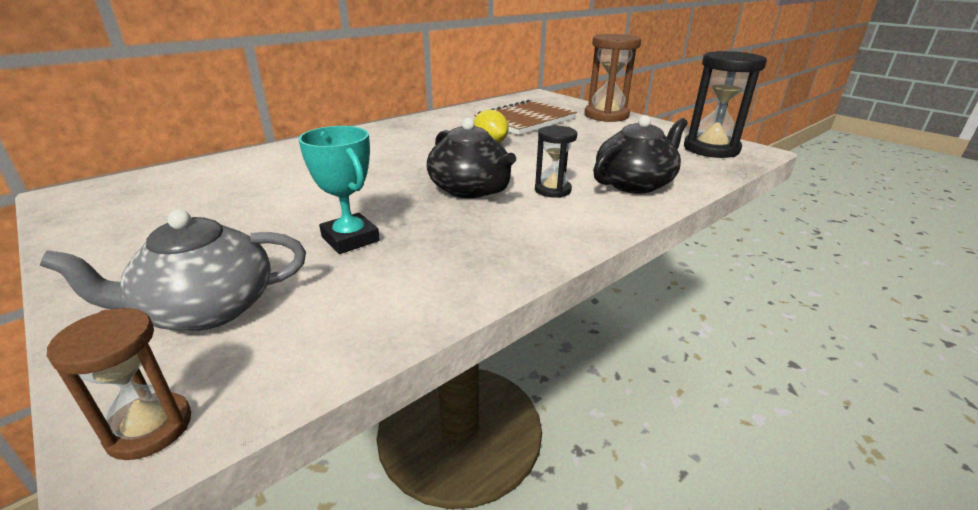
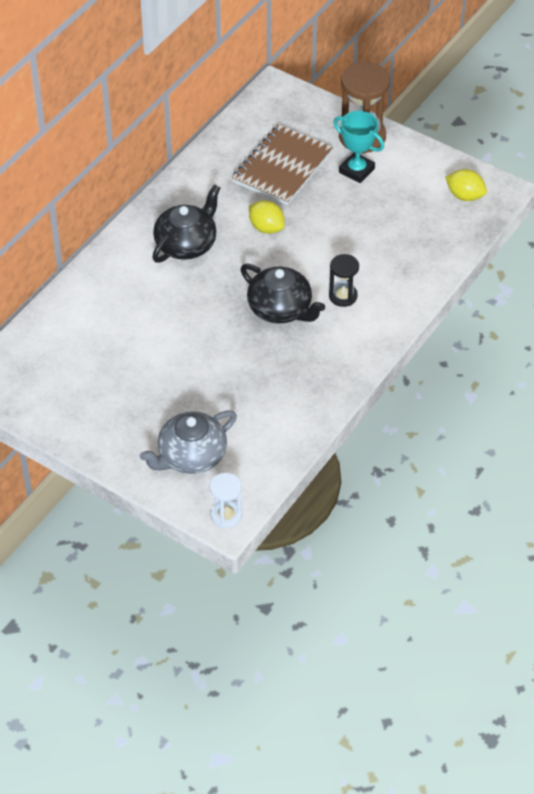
camera: 15 degrees left, 20 degrees up
brown hourglass [47,308,191,460] -> white hourglass [210,473,242,528]
turquoise trophy [298,126,380,254] -> turquoise trophy moved to [333,111,384,183]
black teapot [593,115,688,194] -> black teapot moved to [152,184,220,263]
black hourglass [684,51,767,158] -> yellow lemon [445,169,487,201]

